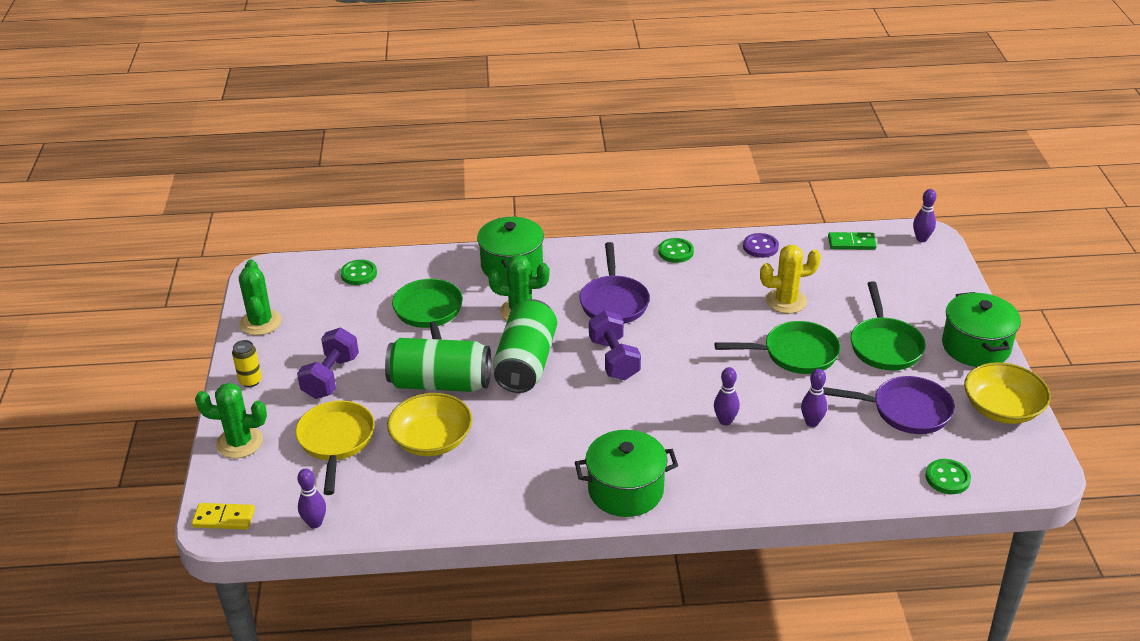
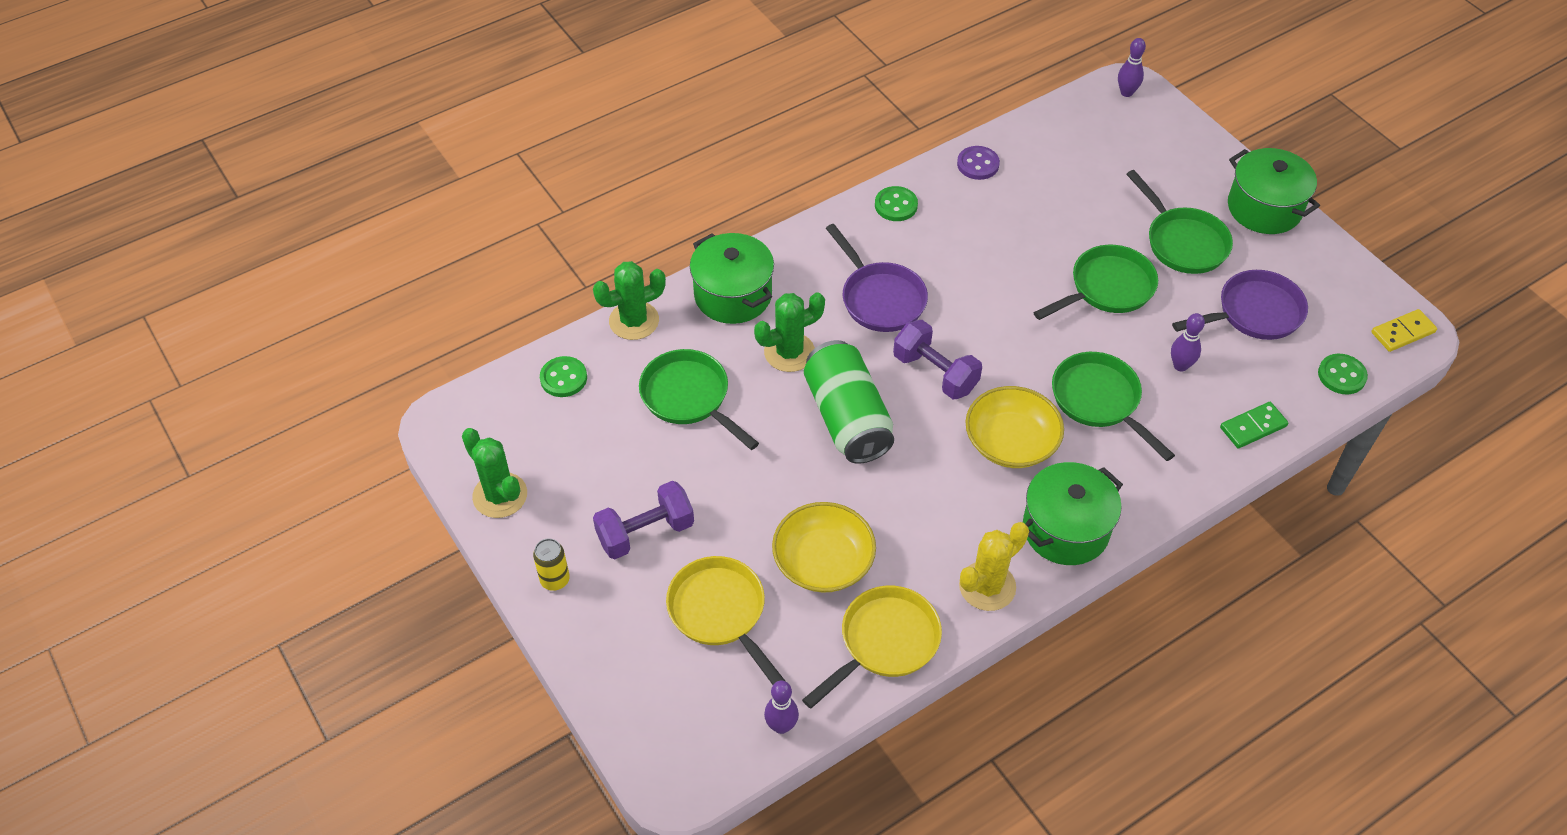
camera: 30 degrees left, 15 degrees up
yellow domino [191,503,255,530] -> yellow domino moved to [1371,309,1437,352]
green cactus [195,383,267,458] -> green cactus moved to [593,261,666,340]
purple dumbbell [297,328,359,399] -> purple dumbbell turned 75 degrees clockwise [593,481,694,559]
green can [385,338,491,392] -> none
purple bowling pin [714,367,740,425] -> green pan [1052,352,1175,461]
yellow cactus [760,245,821,314] -> yellow cactus moved to [959,522,1029,611]
green domino [828,232,877,250] -> green domino moved to [1220,402,1288,449]
yellow bowl [964,362,1051,424] -> yellow bowl moved to [966,386,1064,468]
none -> yellow pan [802,586,942,709]

